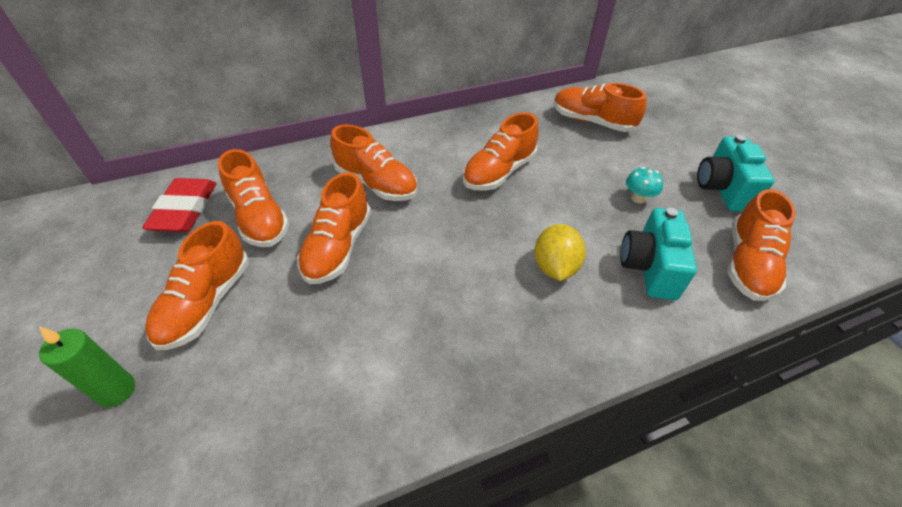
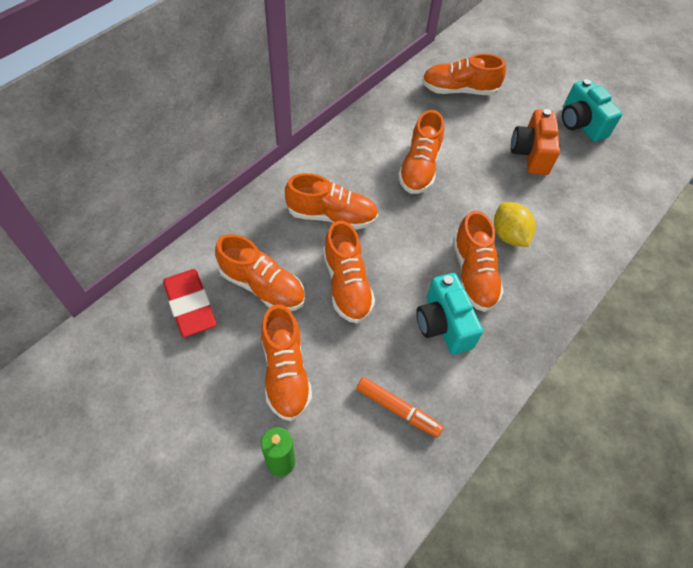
camera: 30 degrees left, 10 degrees up
turquoise camera [620,208,697,300] -> turquoise camera moved to [416,273,483,354]
turquoise mushroom [626,167,663,203] -> orange camera [511,109,560,175]
orange shoe [728,189,796,301] -> orange shoe moved to [453,211,504,312]
none -> orange marker [356,377,444,438]

